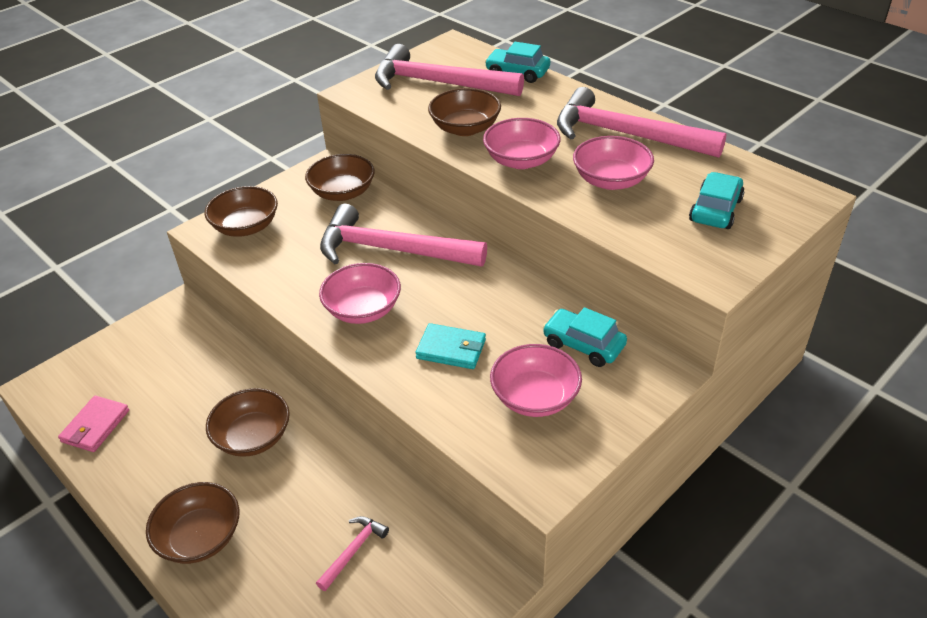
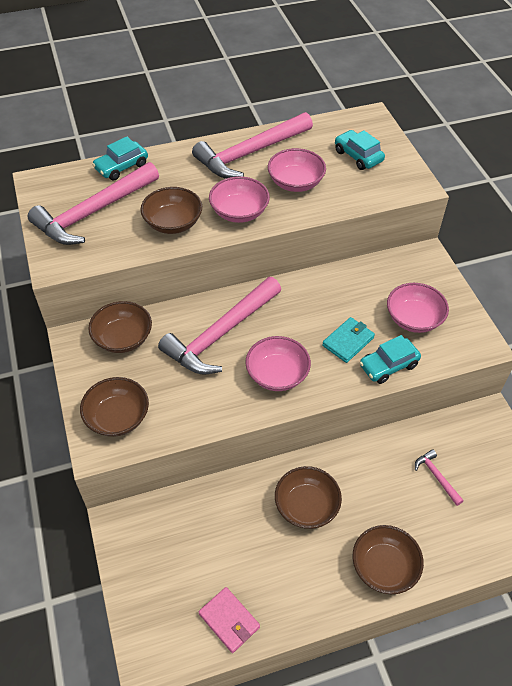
camera: 65 degrees left, 10 degrees up
turquoise car [543,307,627,367] -> turquoise car moved to [359,335,421,384]

